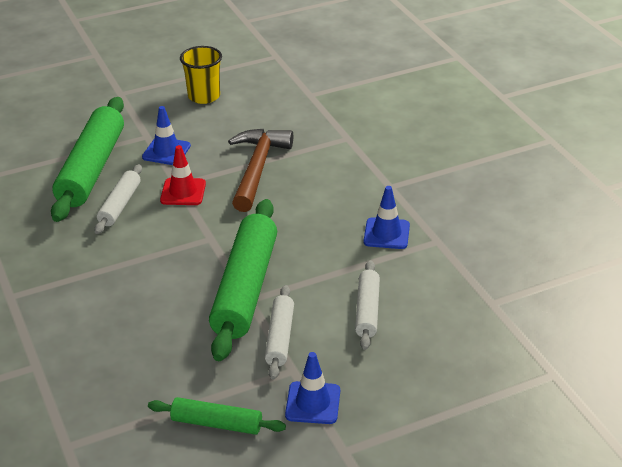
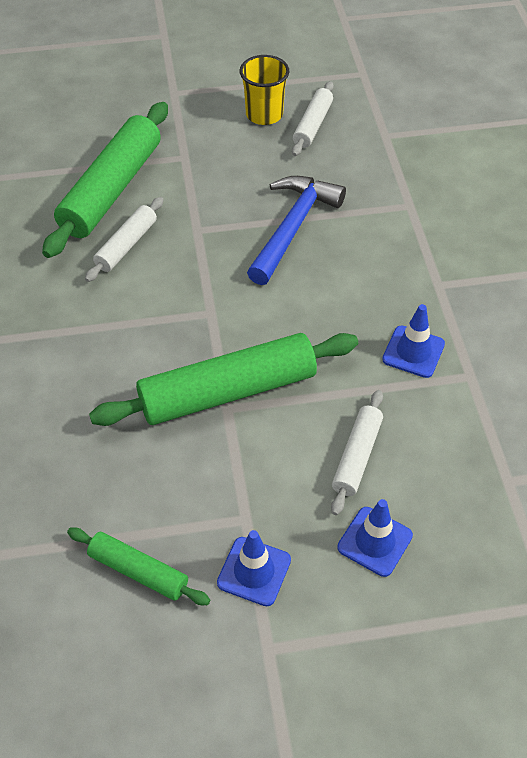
camera: 15 degrees right, 15 degrees up
blue traffic cone [142,106,191,165] -> blue traffic cone moved to [337,499,413,577]
red traffic cone [160,145,206,205] -> none
green rolling pin [209,199,277,361] -> green rolling pin turned 45 degrees clockwise [89,333,358,426]
brown hammer [228,129,293,212] -> blue hammer [247,176,346,285]
white rolling pin [265,285,294,379] -> white rolling pin moved to [292,81,334,156]

